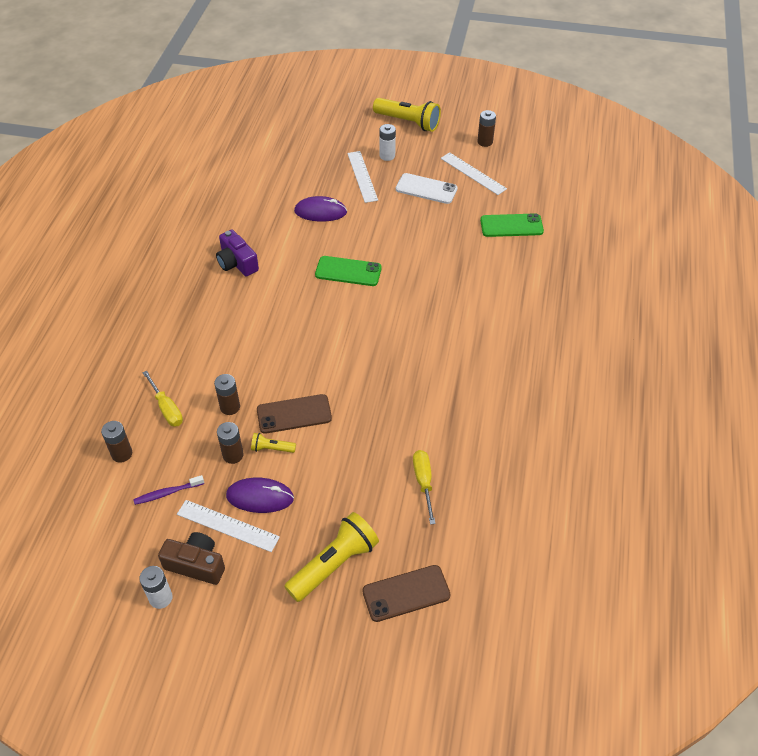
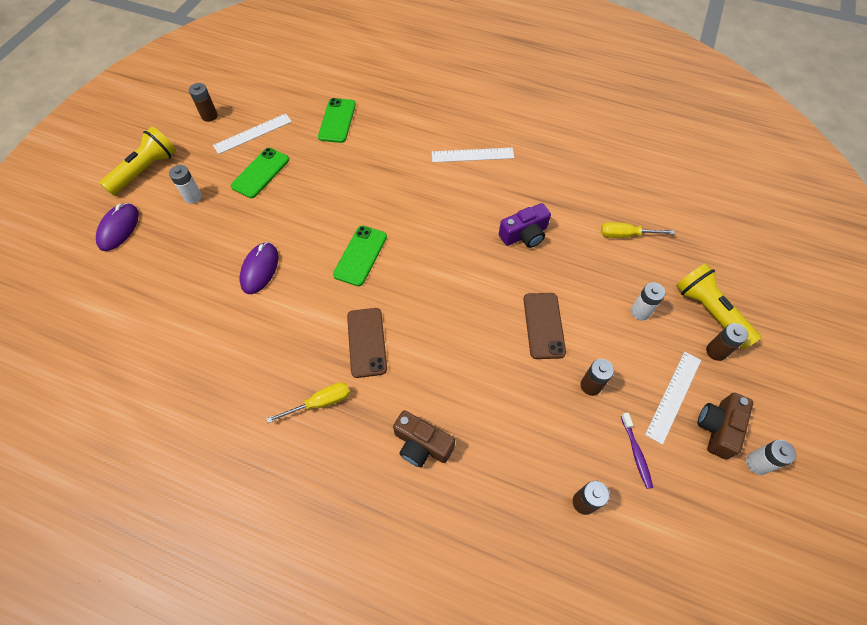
camera: 80 degrees left, 10 degrees up
yellow screwdriver [142,371,183,427] -> yellow screwdriver moved to [266,382,350,423]
brown battery [214,374,240,415] -> brown battery moved to [706,323,748,361]
purple camera [216,229,259,277] -> purple camera moved to [499,203,551,248]
purple mouse [226,478,294,513] -> purple mouse moved to [96,203,139,251]
yellow flashlight [251,433,296,453] -> none
white ruler [347,151,378,203] -> white ruler moved to [432,148,514,163]
brown phone [362,565,451,622] -> brown phone moved to [347,308,387,378]
white phone [396,173,458,204] -> green phone [231,148,289,198]
none -> brown camera [393,410,455,467]
none -> white battery [631,282,666,321]

